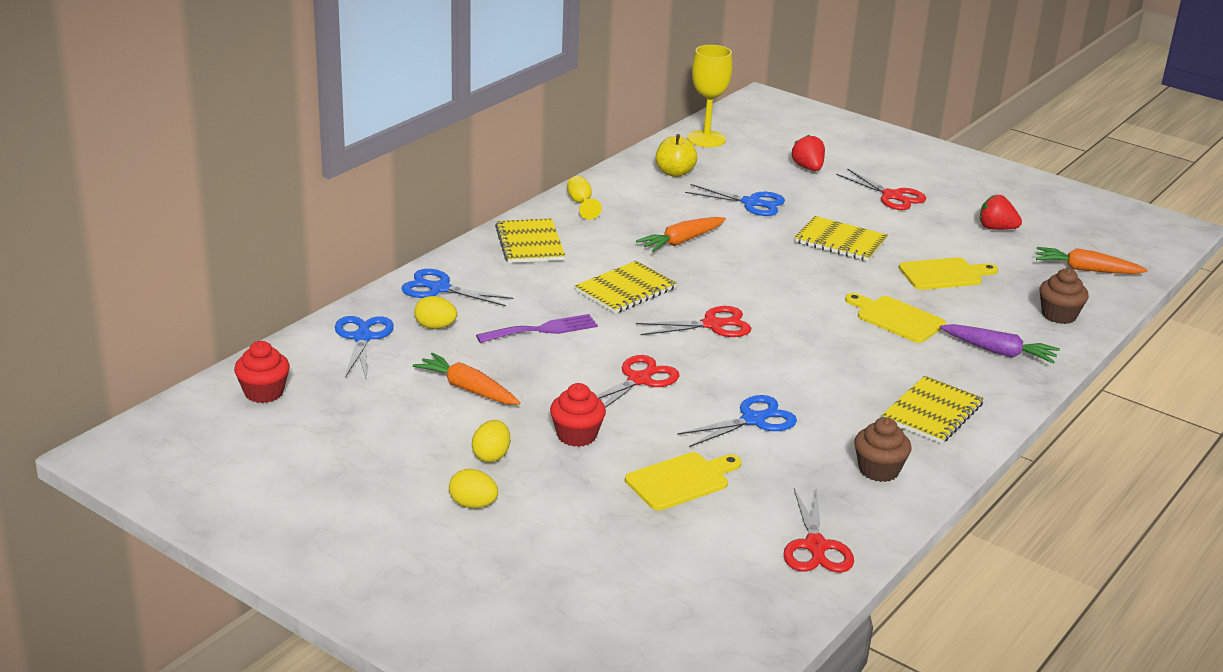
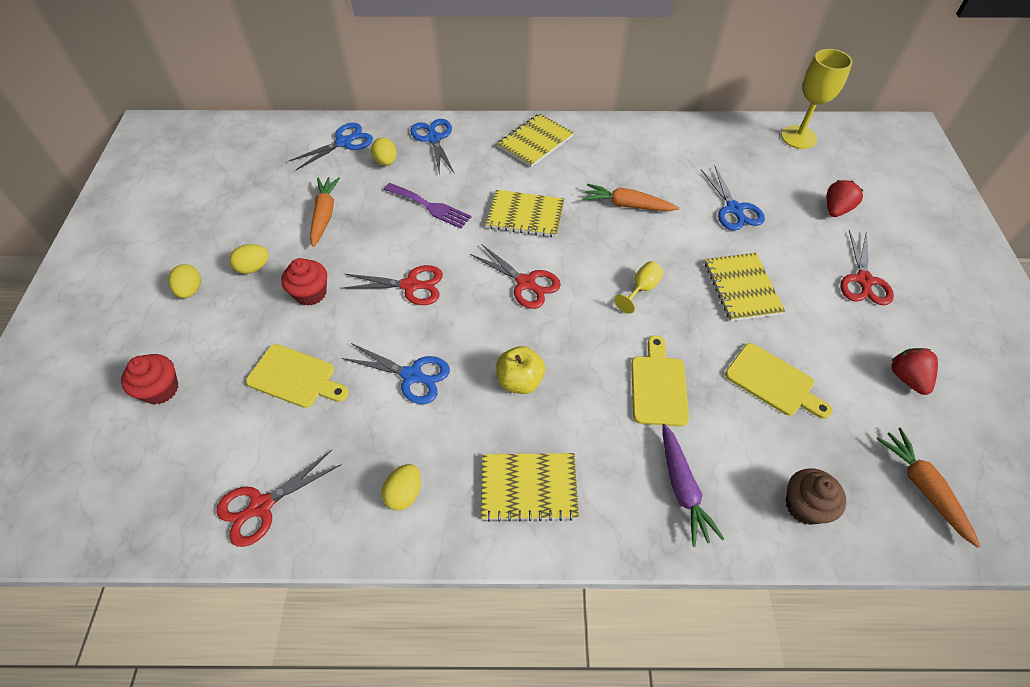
camera: 55 degrees right, 25 degrees up
red cupcake [234,341,290,403] -> red cupcake moved to [121,354,178,405]
yellow goblet [567,176,602,220] -> yellow goblet moved to [614,261,664,313]
yellow apple [656,134,697,177] -> yellow apple moved to [496,346,545,394]
brown cupcake [854,417,912,482] -> yellow egg [381,464,421,511]

